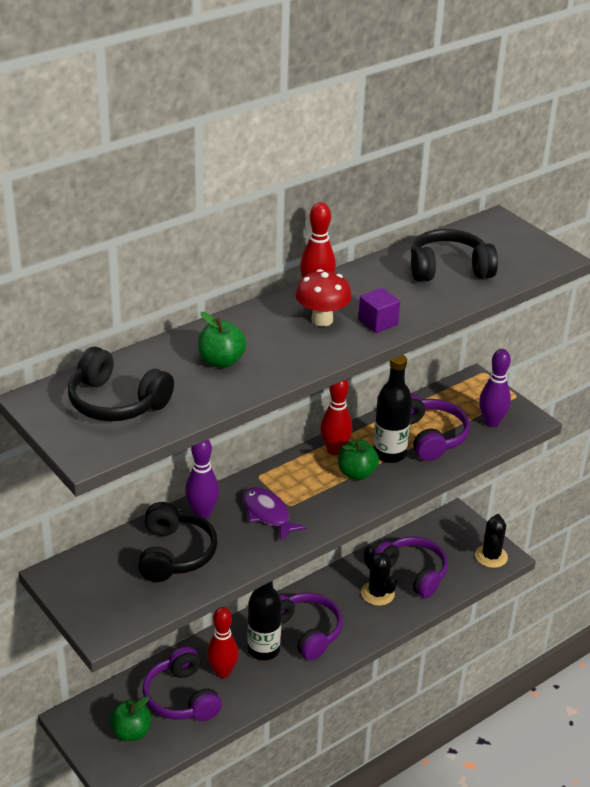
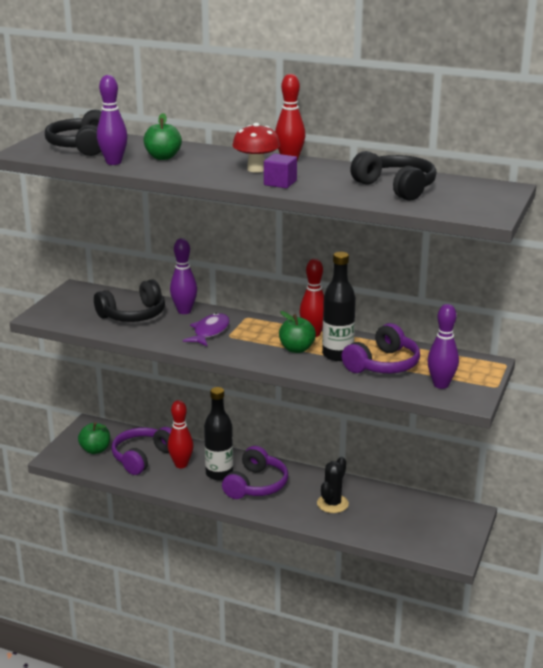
camera: 60 degrees right, 10 degrees down
purple headphones [375,536,448,598] -> none
black cactus [475,514,508,568] -> none
none -> purple bowling pin [97,75,128,165]

